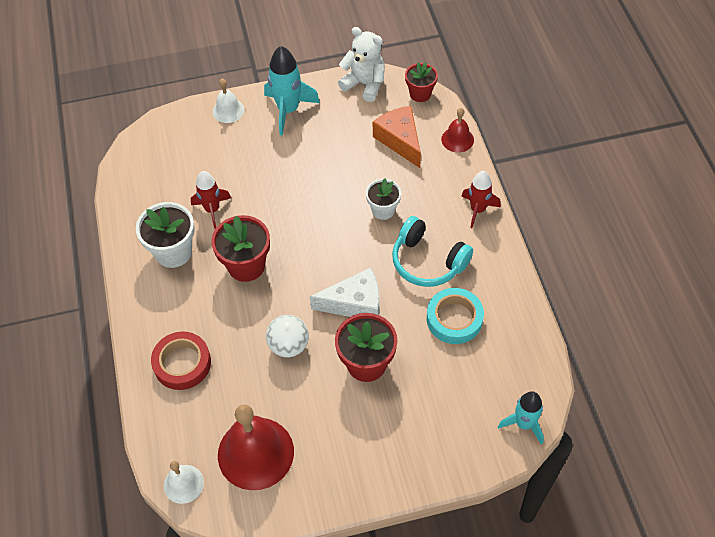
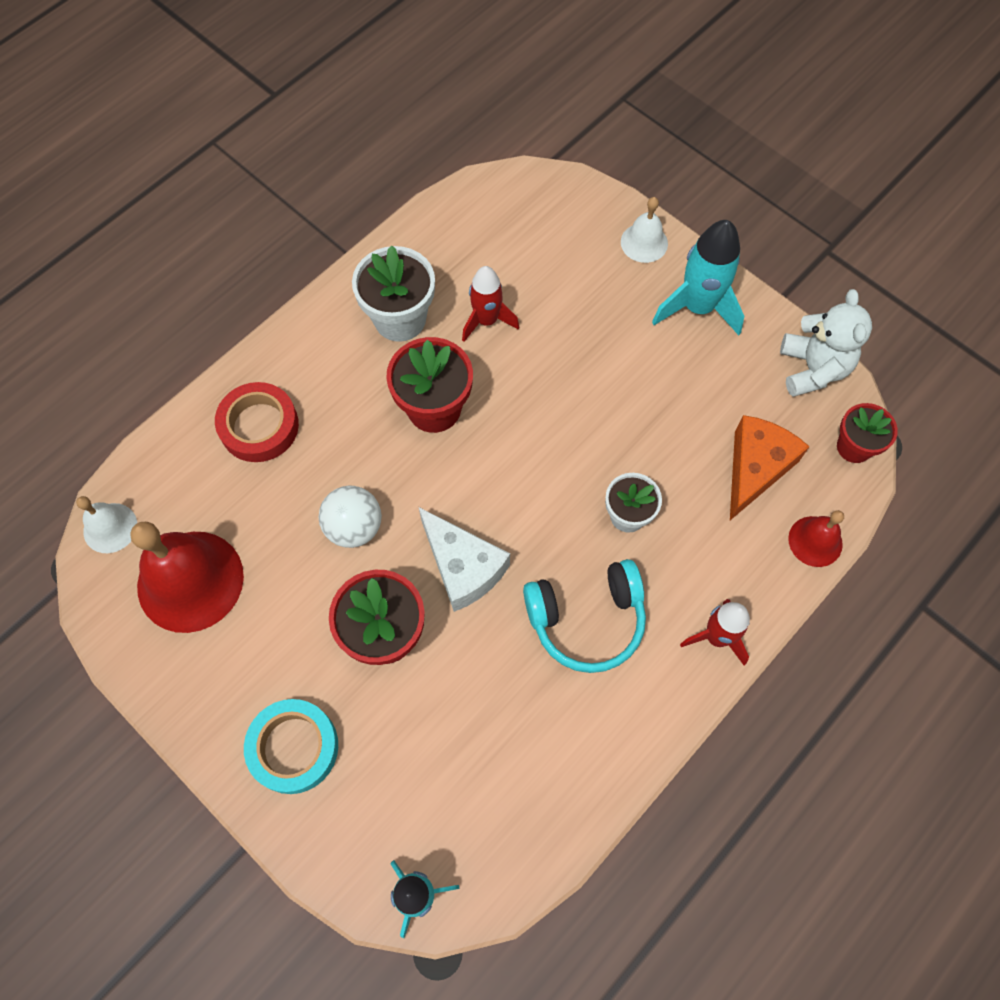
camera: 55 degrees right, 10 degrees up
turquoise headphones [392,216,473,287] -> turquoise headphones turned 105 degrees counterclockwise [523,559,646,673]
turquoise tape [427,288,484,344] -> turquoise tape moved to [244,699,338,794]

